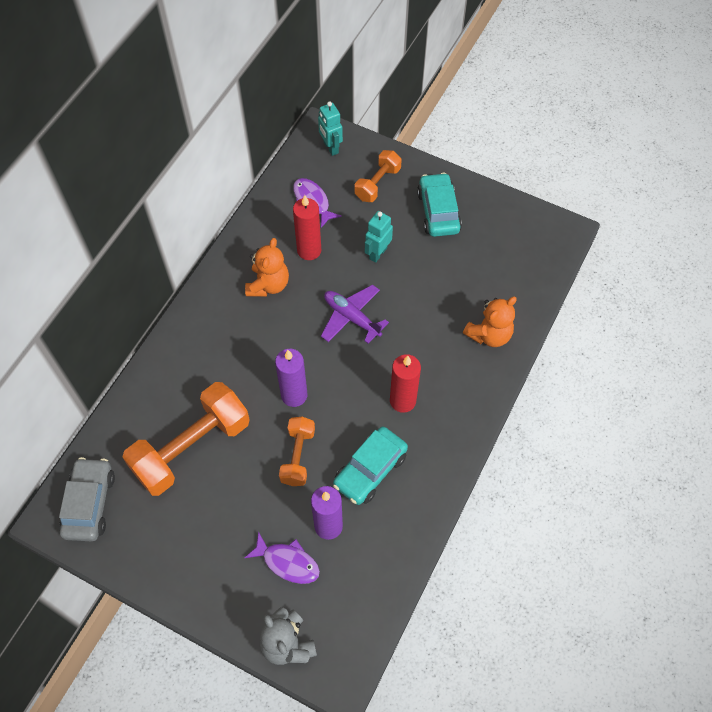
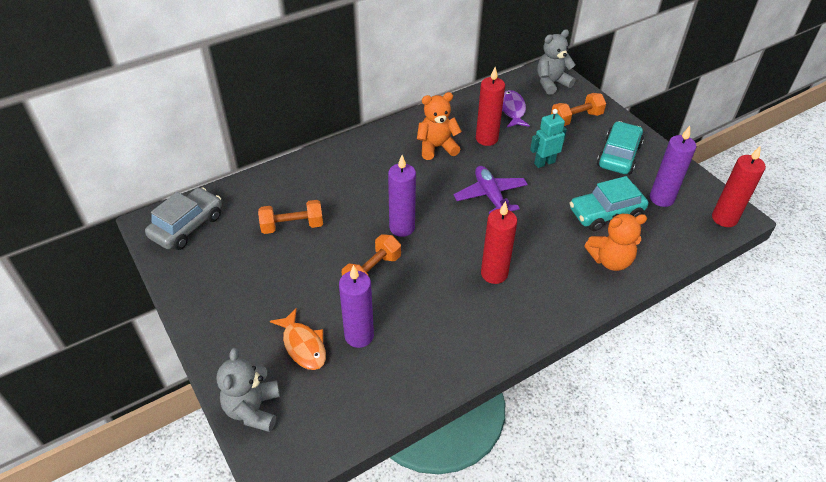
camera: 30 degrees right, 15 degrees down
orange dumbbell [122,382,250,496] -> orange dumbbell [258,200,323,234], size x0.54
orange teddy bear [245,238,289,297] -> orange teddy bear turned 150 degrees counterclockwise [417,92,462,160]
purple fish [245,531,320,584] -> orange fish [270,308,326,370]
turquoise robot [318,101,343,156] -> grey teddy bear [537,29,576,95]
turquoise car [333,427,408,505] -> turquoise car moved to [570,176,648,231]
none -> purple candle [650,126,696,207]
none -> red candle [712,146,766,227]

